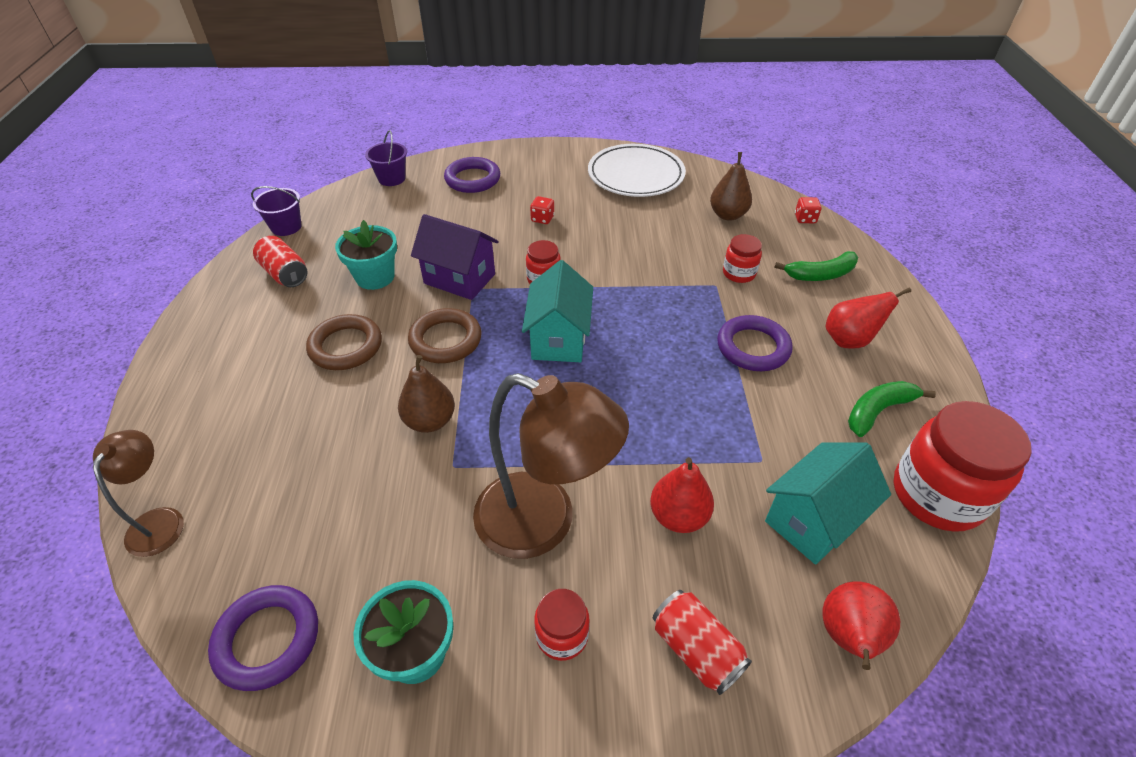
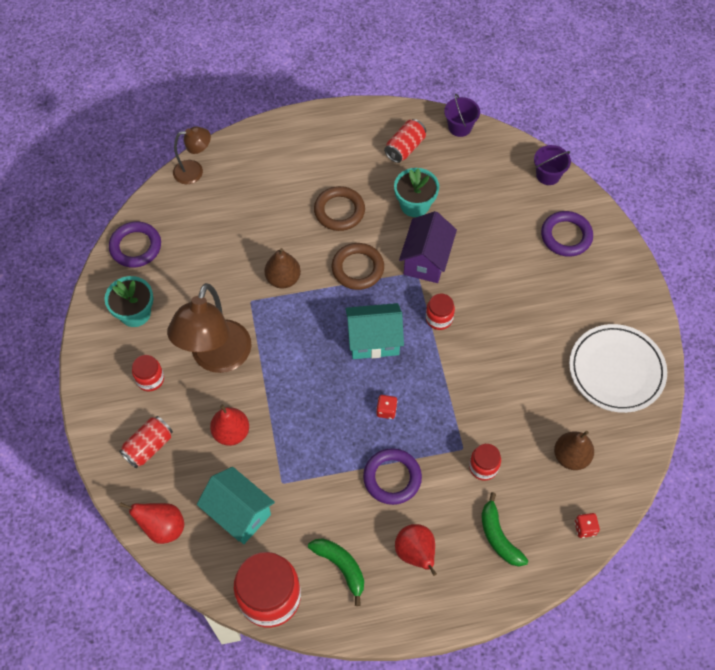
camera: 80 degrees right, 15 degrees up
red dice [530,196,554,224] -> red dice moved to [376,395,398,419]

